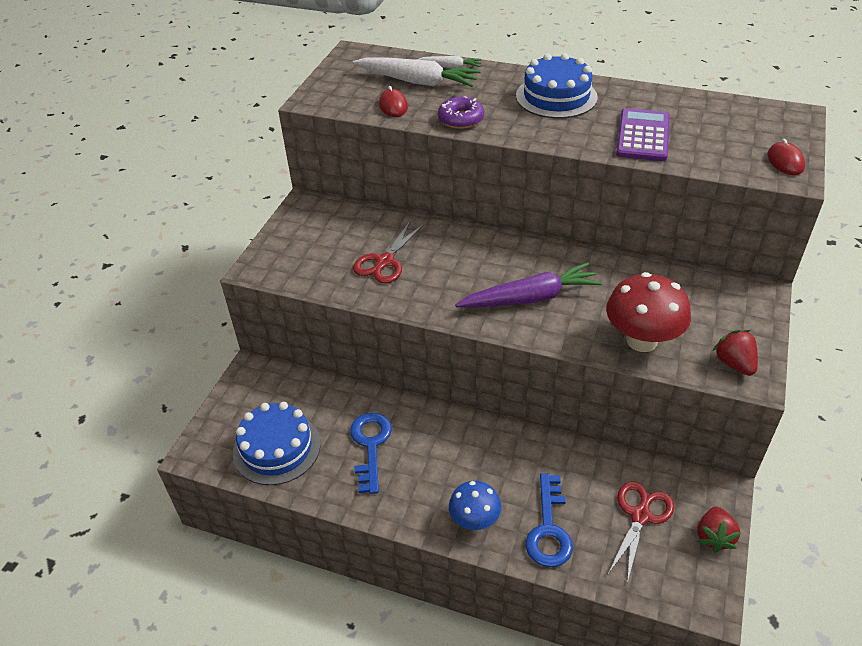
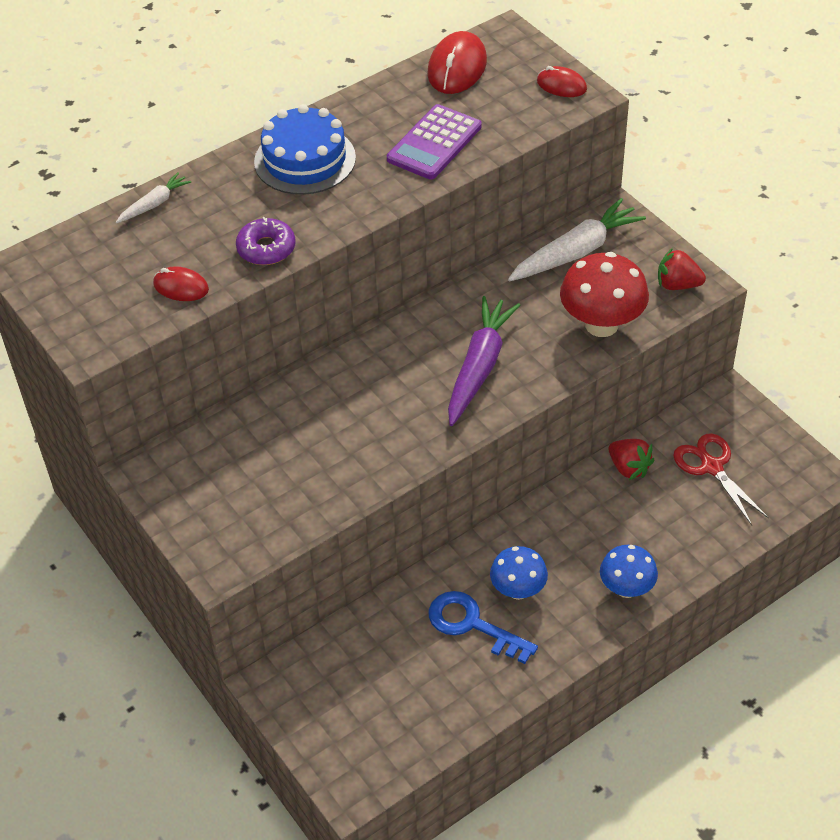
camera: 55 degrees left, 5 degrees up
blue cake [233,402,320,485] -> none
white carrot [352,58,481,87] -> white carrot moved to [508,198,646,281]
red scissors [353,221,424,283] -> none
blue key [525,473,573,567] -> none
purple calculator [616,108,670,161] -> purple calculator turned 105 degrees counterclockwise [387,104,482,180]
red strawberry [697,507,741,553] -> red strawberry moved to [609,439,654,480]
none -> red mouse [427,31,487,94]
none -> blue mushroom [490,546,548,600]

